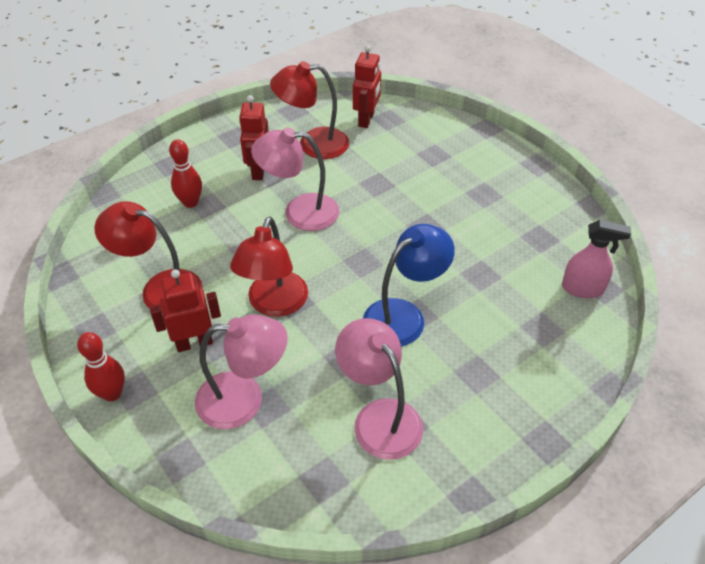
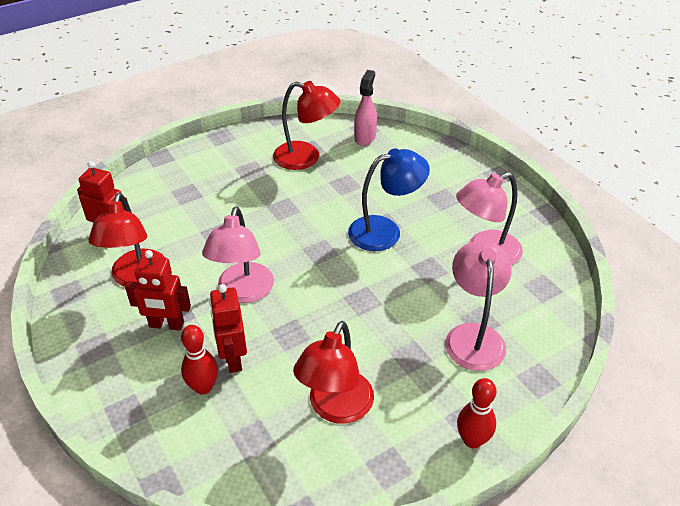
camera: 85 degrees left, 5 degrees down
red robot [150,269,221,352] -> red robot moved to [209,284,247,373]
red lamp [230,216,308,317] -> red lamp moved to [273,81,340,170]
blue lamp [363,224,455,347] -> blue lamp turned 105 degrees clockwise [348,148,430,251]

